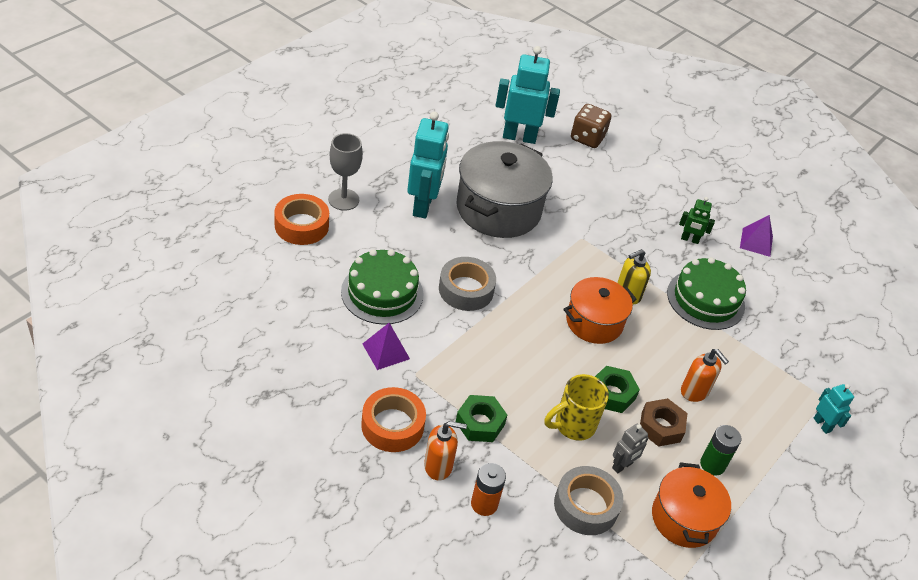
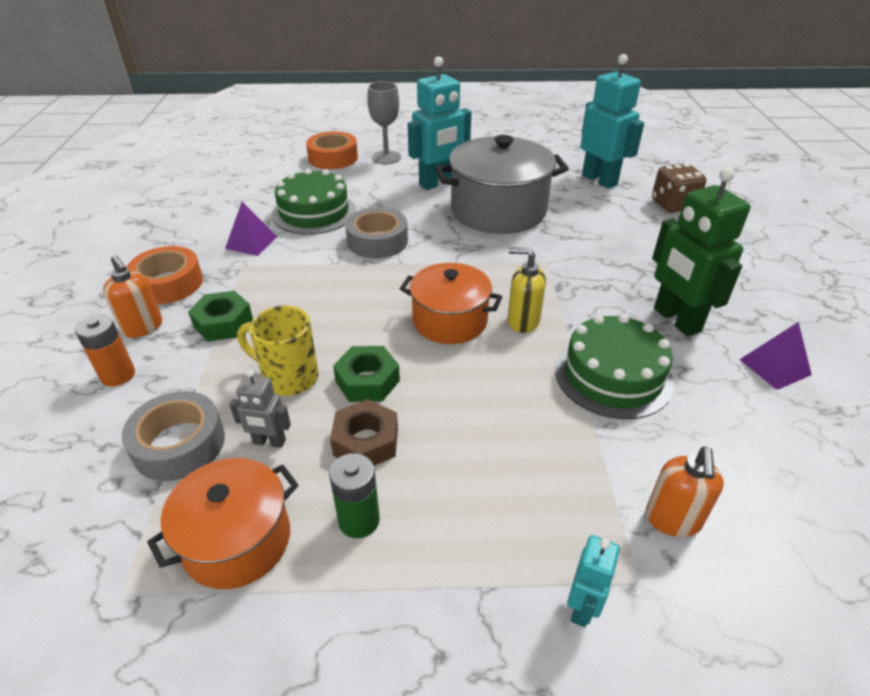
camera: 55 degrees right, 5 degrees down
green robot [679,197,715,244] -> green robot [652,167,751,337], size x2.02
orange soap dispenser [681,349,729,402] -> orange soap dispenser moved to [646,447,724,537]

